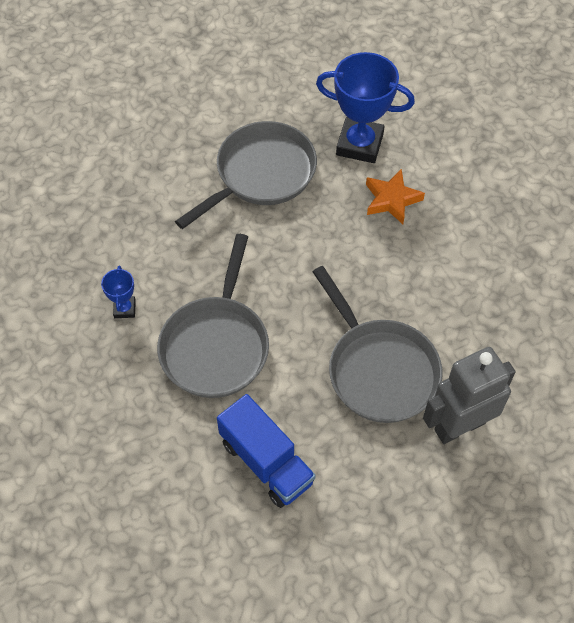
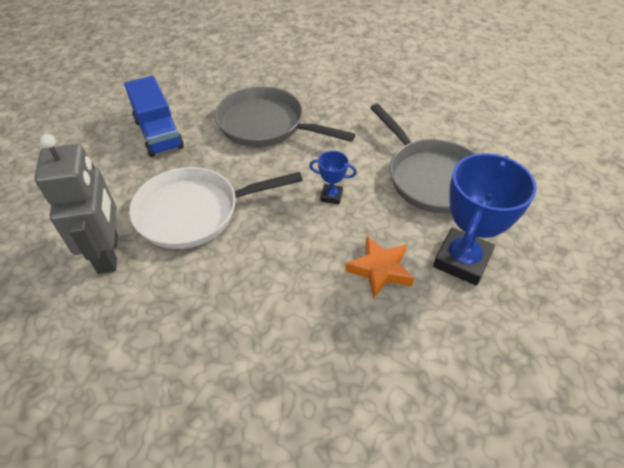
camera: 105 degrees right, 10 degrees down
blue trophy [101,266,136,318] -> blue trophy moved to [309,151,357,204]
blue truck [217,394,316,508] -> blue truck turned 90 degrees counterclockwise [124,76,184,157]
grey pan [313,266,442,423] -> white pan [129,167,303,249]

